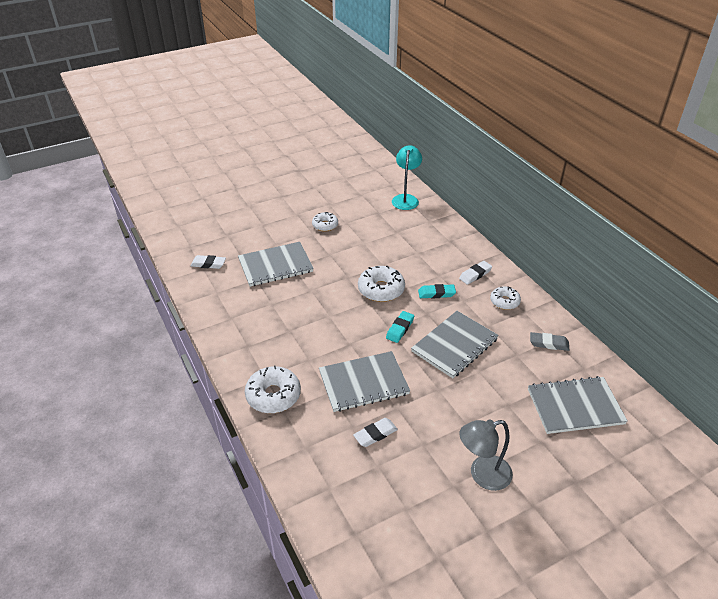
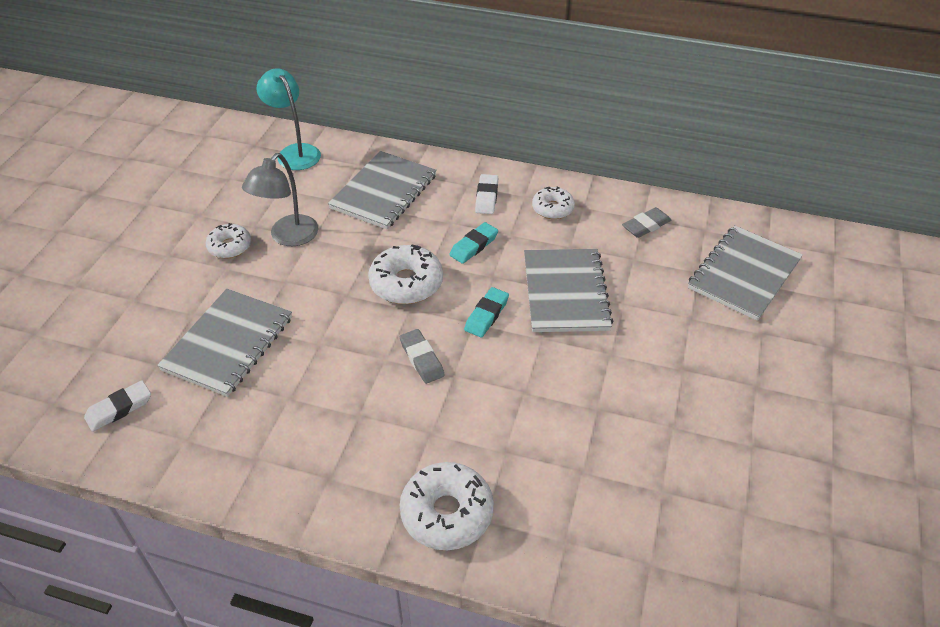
camera: 45 degrees left, 5 degrees up
grey notebook [319,351,410,412] -> grey notebook moved to [328,151,437,229]
white eraser [353,418,398,447] -> none
turquoise eraser [386,311,414,343] -> turquoise eraser turned 45 degrees clockwise [464,287,509,337]
grey lamp [459,420,513,491] -> grey lamp moved to [242,153,318,246]
none -> grey eraser [400,329,445,384]

